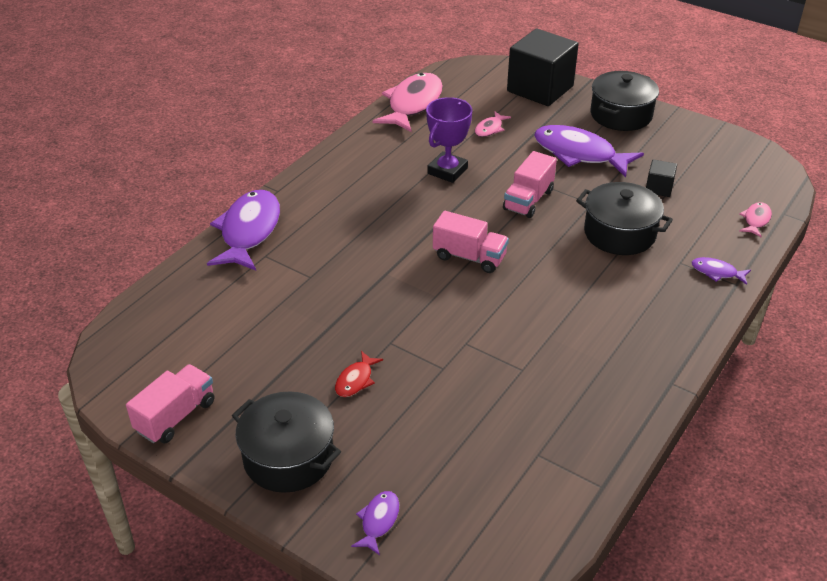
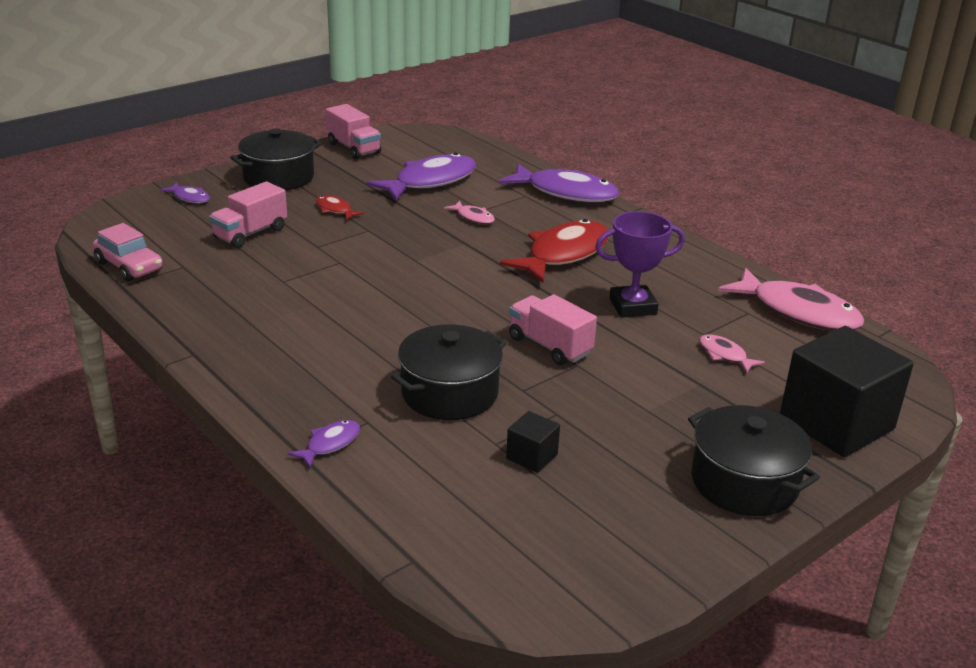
camera: 105 degrees right, 10 degrees down
purple trophy [426,97,472,183] -> purple trophy turned 60 degrees counterclockwise [595,211,685,318]
pink truck [433,211,509,273] -> pink truck moved to [209,182,287,248]
purple fish [534,125,644,178] -> purple fish moved to [366,153,476,201]
pink fish [739,202,772,238] -> pink fish moved to [444,201,495,224]
none -> pink car [93,223,163,282]
none -> red fish [500,219,609,283]

